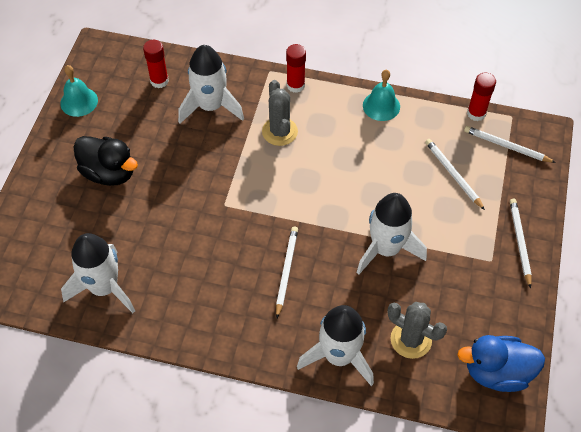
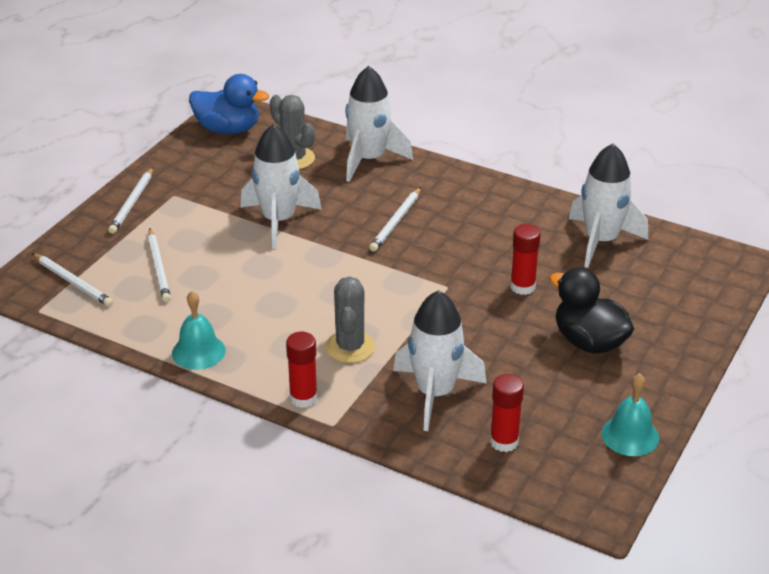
camera: 165 degrees left, 20 degrees down
red glue stick [467,73,496,121] -> red glue stick moved to [510,224,541,295]

